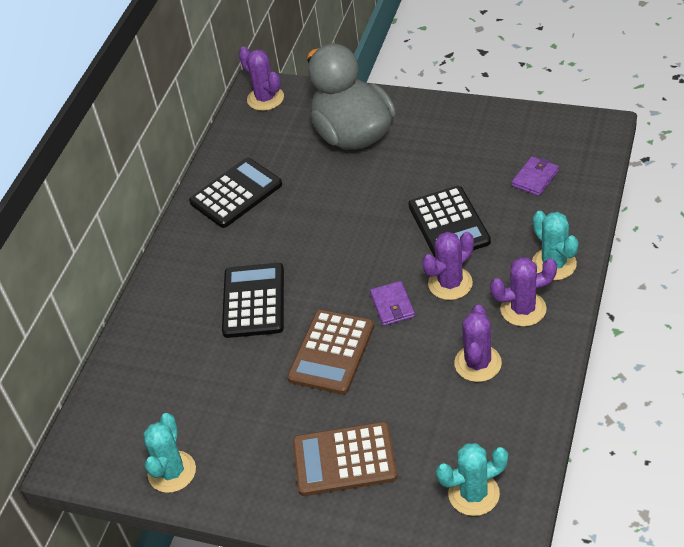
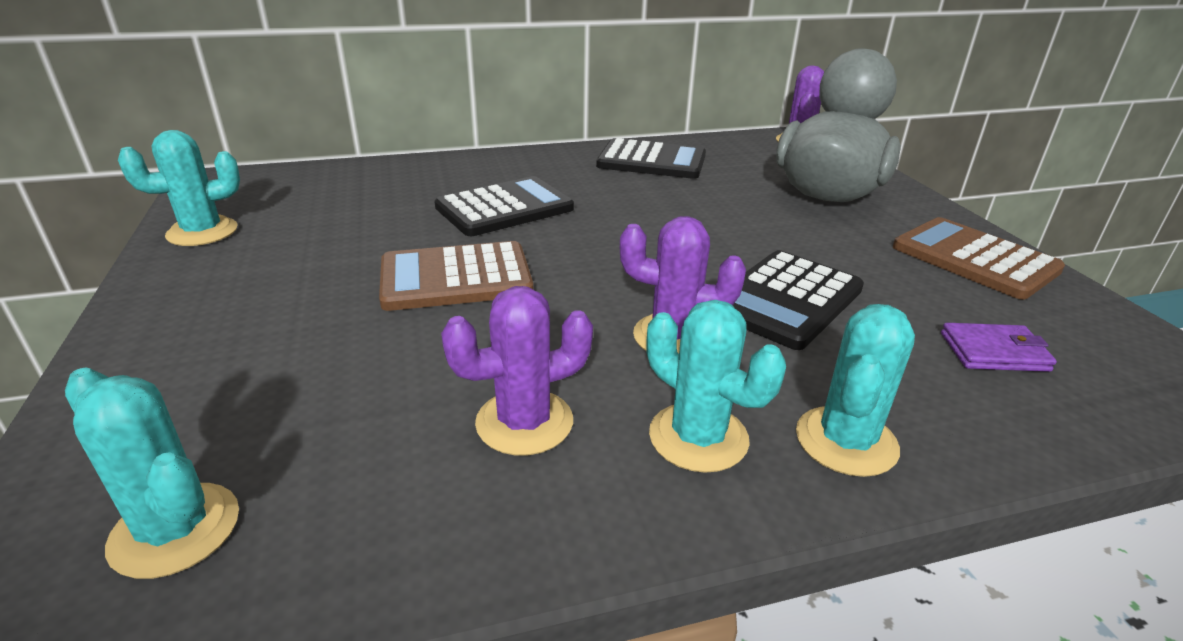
camera: 50 degrees right, 15 degrees down
brown calculator [293,422,397,496] -> brown calculator moved to [893,217,1065,300]
purple wallet [370,281,415,326] -> none
purple cactus [490,257,557,327] -> turquoise cactus [647,300,786,473]

